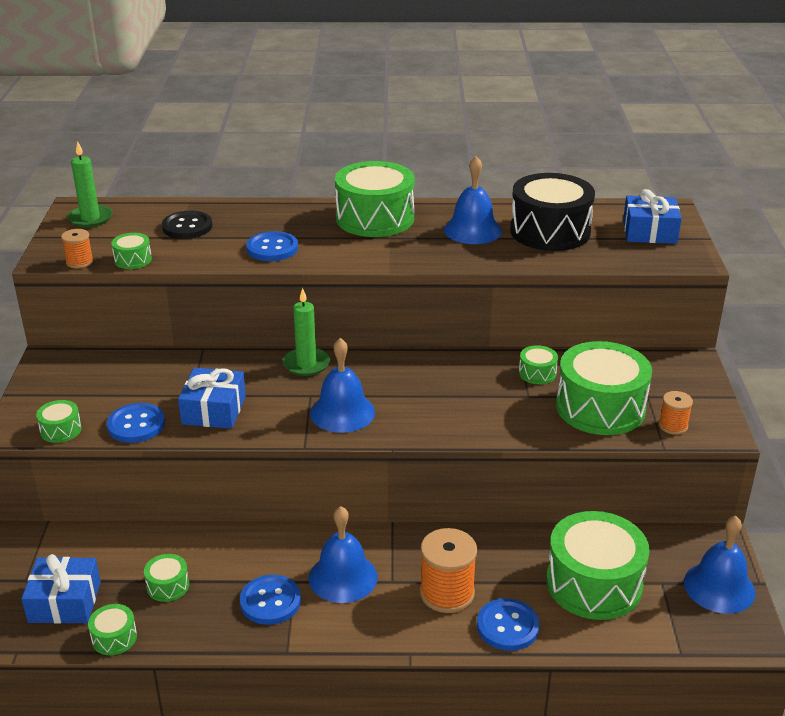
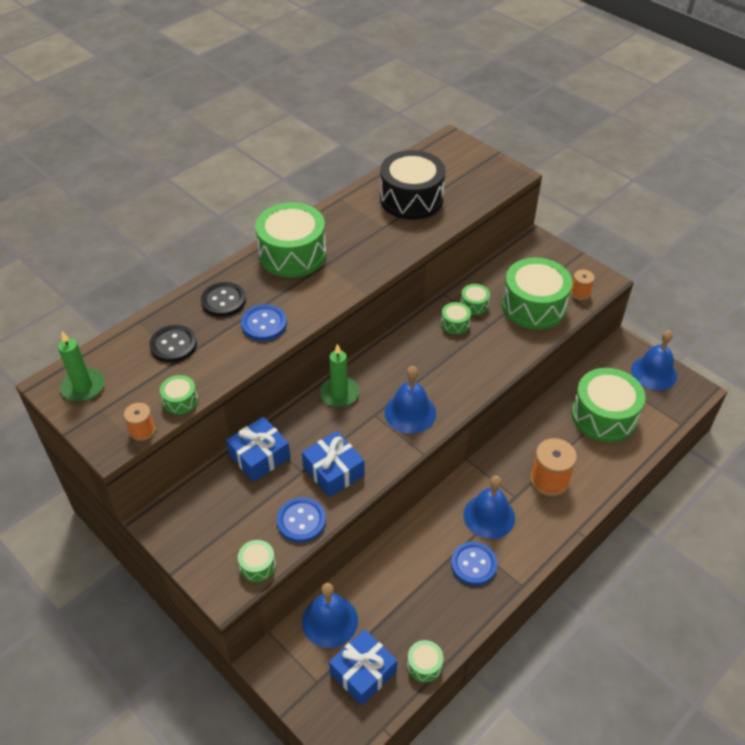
camera: 45 degrees left, 15 degrees up
green drum [144,554,189,602] -> green drum moved to [441,302,471,334]
blue bell [444,156,502,244] -> blue bell moved to [302,583,358,648]
blue button [477,598,540,651] -> none
blue gift [623,189,682,244] -> blue gift moved to [226,417,291,482]
none -> black button [201,282,246,317]

